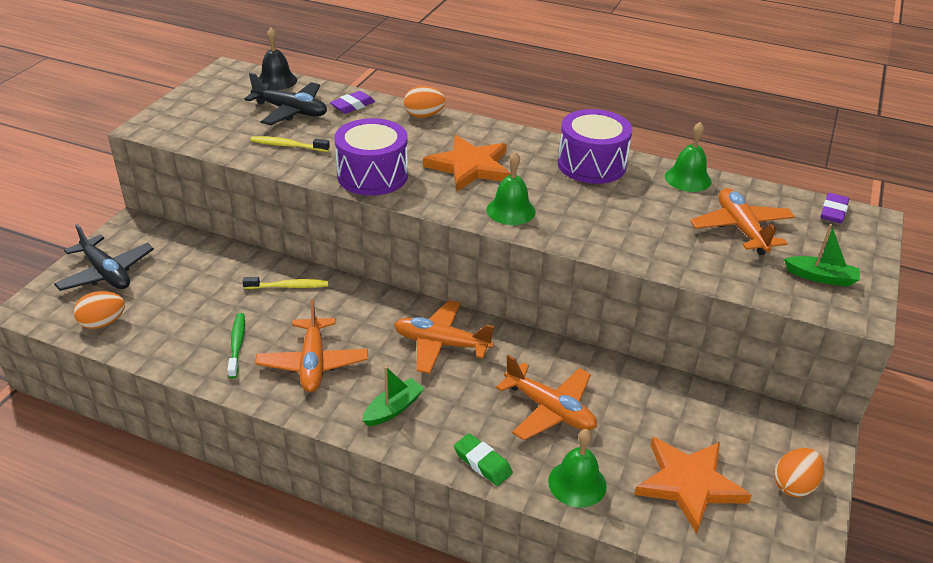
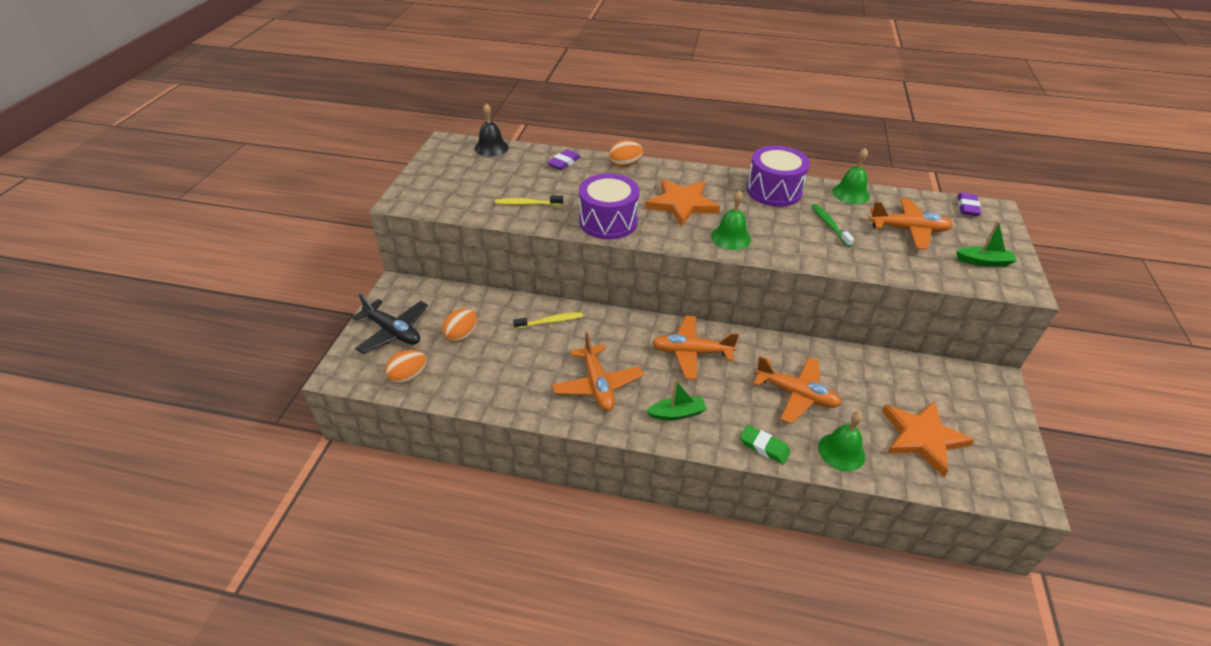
camera: 10 degrees left, 5 degrees up
green toothbrush [228,313,245,378] -> green toothbrush moved to [811,204,854,247]
black plane [244,73,327,125] -> none
green boat [362,366,425,426] -> green boat turned 45 degrees clockwise [646,379,707,420]
orange plane [690,188,795,255] -> orange plane turned 120 degrees clockwise [869,198,953,250]
orange egg [774,448,824,497] -> orange egg moved to [442,309,477,342]

